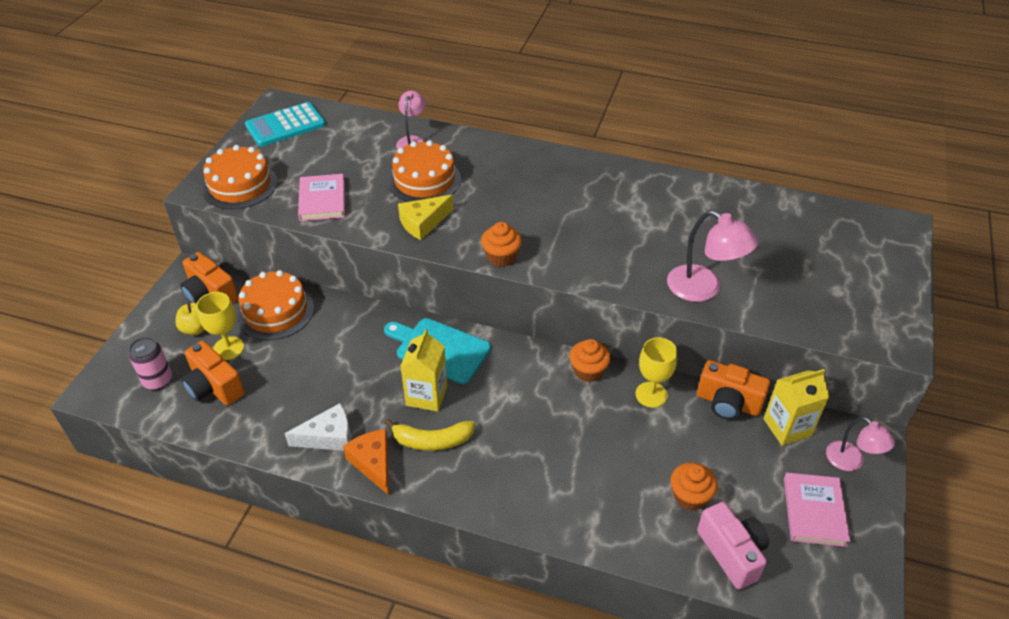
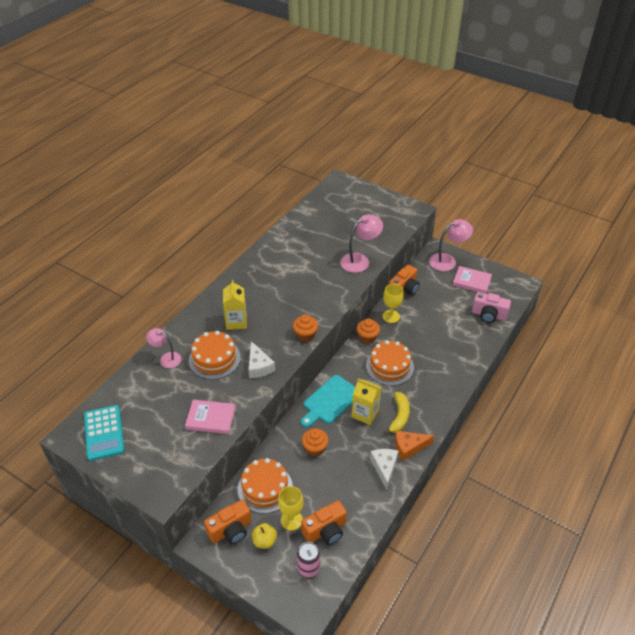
camera: 75 degrees left, 0 degrees up
orange cake [202,145,277,209] -> orange cake moved to [366,340,414,386]
yellow cheese [398,194,453,240] -> white cheese [248,341,275,378]
orange cupcake [671,462,718,511] -> orange cupcake moved to [302,428,329,456]
pink camera [697,502,769,590] -> pink camera turned 150 degrees counterclockwise [472,292,511,323]
yellow carton [763,369,829,446] -> yellow carton moved to [223,280,247,330]
pink lamp [826,417,895,471] -> pink lamp [429,219,473,271], size x1.54

